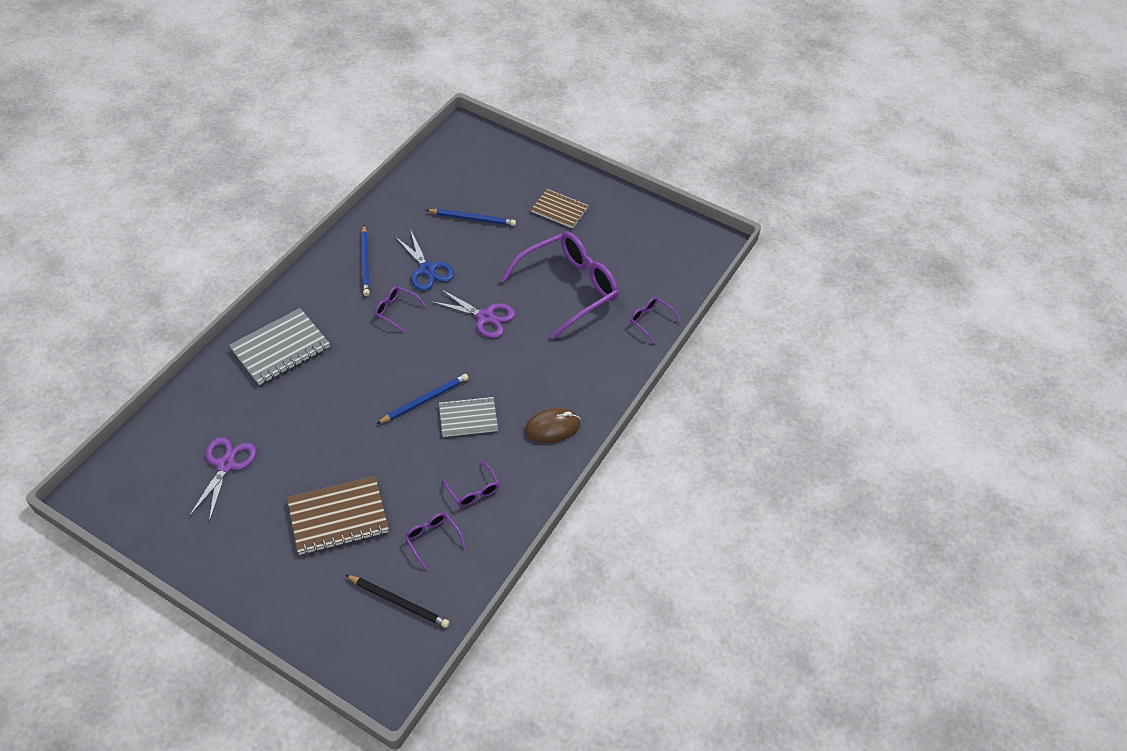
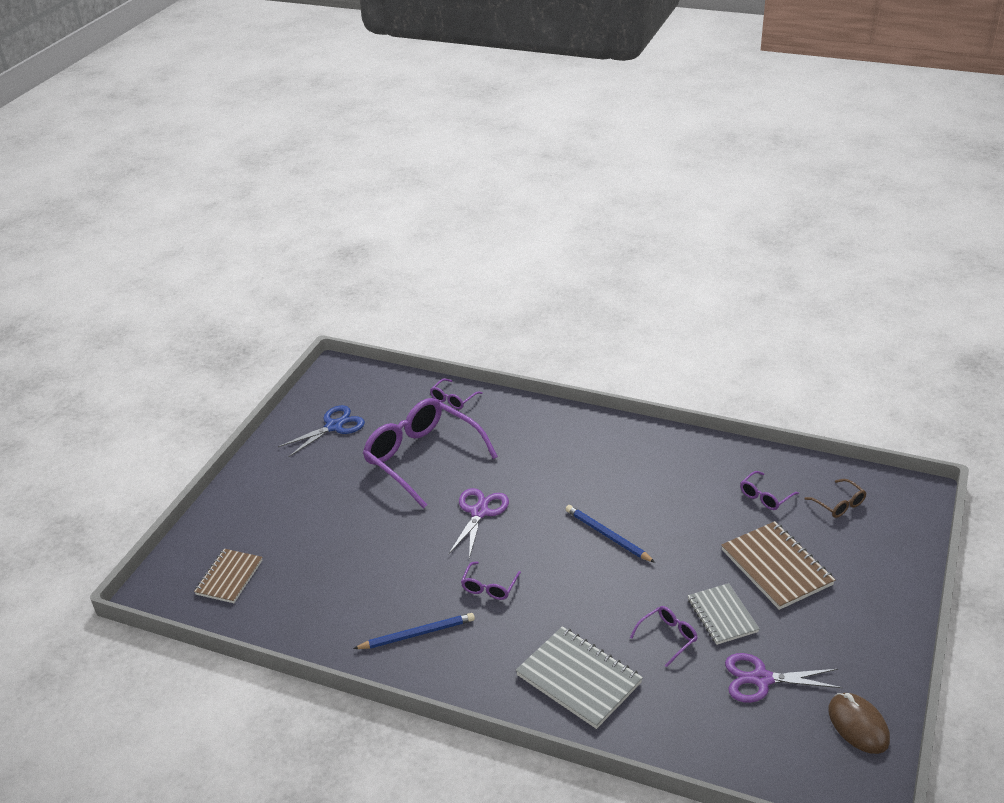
camera: 95 degrees left, 15 degrees down
black pencil [346,575,449,628] -> brown glasses [804,479,867,518]
blue scissors [396,229,454,291] -> blue scissors moved to [278,405,365,457]
blue pencil [426,209,516,226] -> none
grey notebook [439,396,498,437] -> grey notebook moved to [688,583,759,645]
purple glasses [442,462,500,507] -> purple glasses moved to [630,606,698,667]
brown mouse [525,408,581,443] -> brown mouse moved to [828,693,890,754]
brown notebook [531,189,589,228] -> brown notebook moved to [194,549,262,603]

